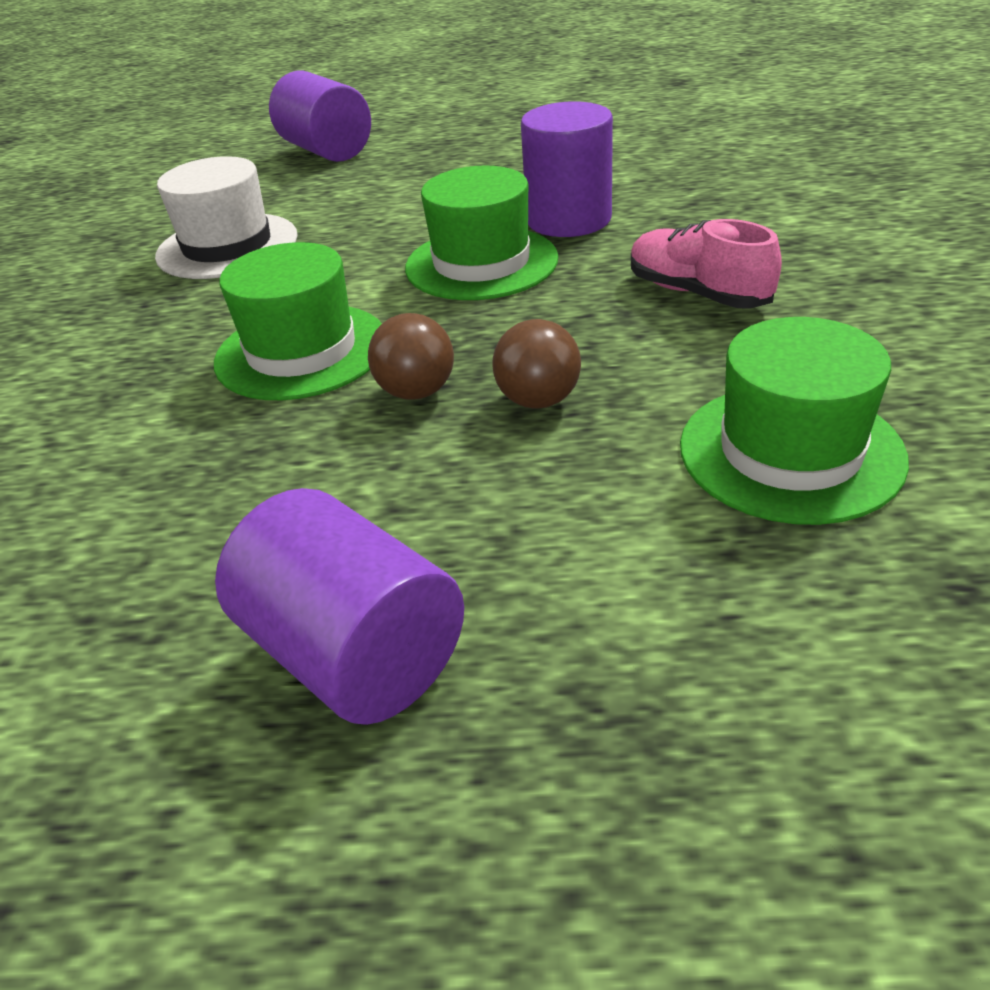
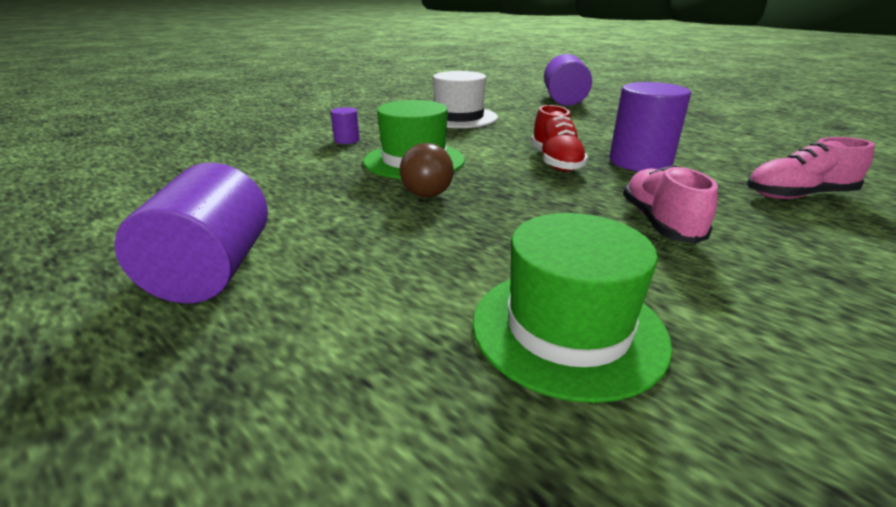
camera: 40 degrees right, 10 degrees down
green hat [405,165,559,300] -> red shoe [531,105,588,172]
brown ball [492,319,581,409] -> none
none -> purple cylinder [331,107,360,144]
none -> pink shoe [747,137,875,199]

